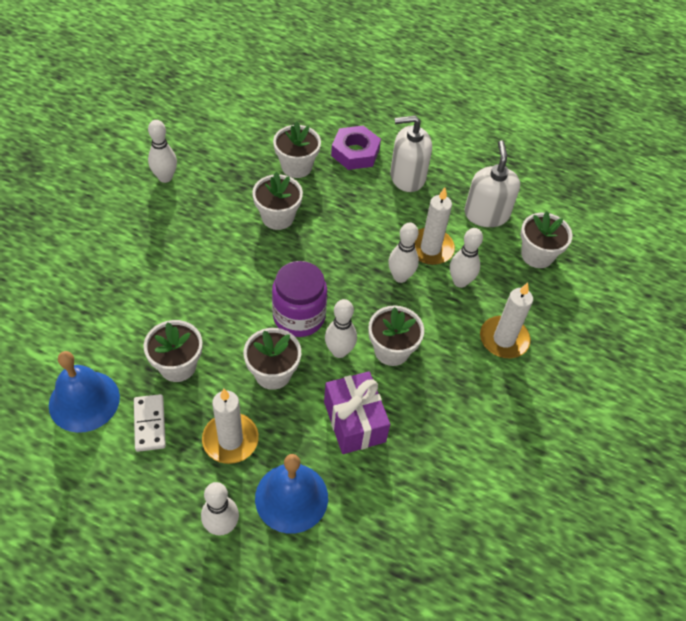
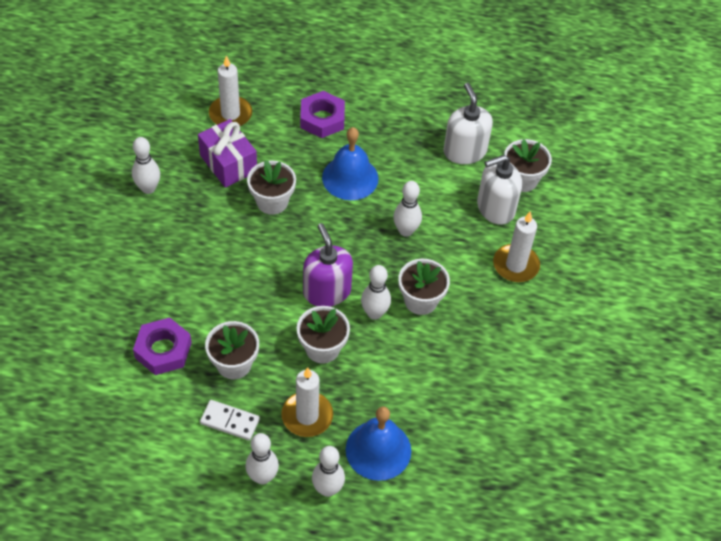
camera: 15 degrees left, 0 degrees up
blue bell [49,351,120,433] -> blue bell moved to [322,127,378,200]
white domino [134,394,166,452] -> white domino turned 45 degrees counterclockwise [200,400,260,440]
purple jar [272,261,327,337] -> purple soap dispenser [303,223,353,307]
white flower pot [273,122,321,178] -> none
purple gift [324,371,390,454] -> purple gift moved to [198,119,257,188]
white soap dispenser [390,115,432,192] -> white soap dispenser moved to [477,155,522,225]
white candle [415,188,455,265] -> white candle moved to [209,55,252,126]
white bowling pin [450,228,483,288] -> white bowling pin moved to [245,433,279,485]
none -> purple nut [133,318,192,375]

